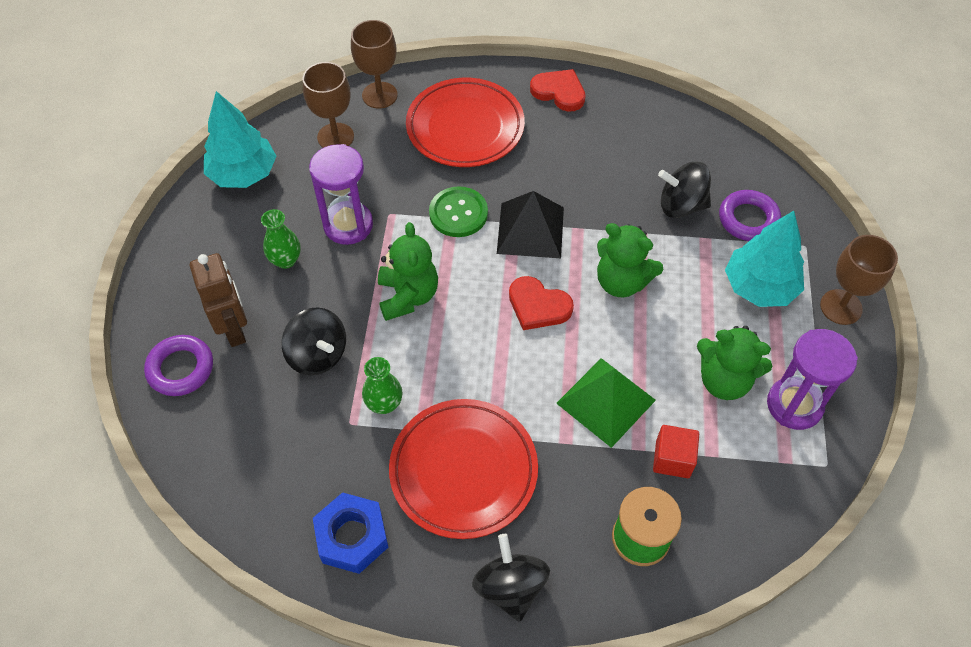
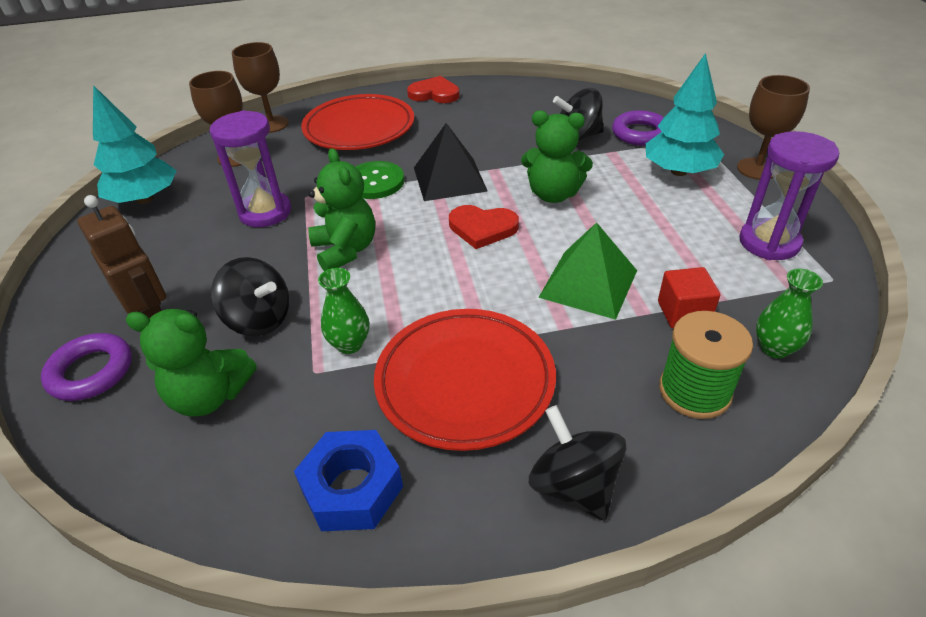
camera: 15 degrees left, 15 degrees down
green vase [261,209,301,269] -> green vase moved to [756,269,823,358]
green teddy bear [697,326,772,400] -> green teddy bear moved to [125,309,257,416]

